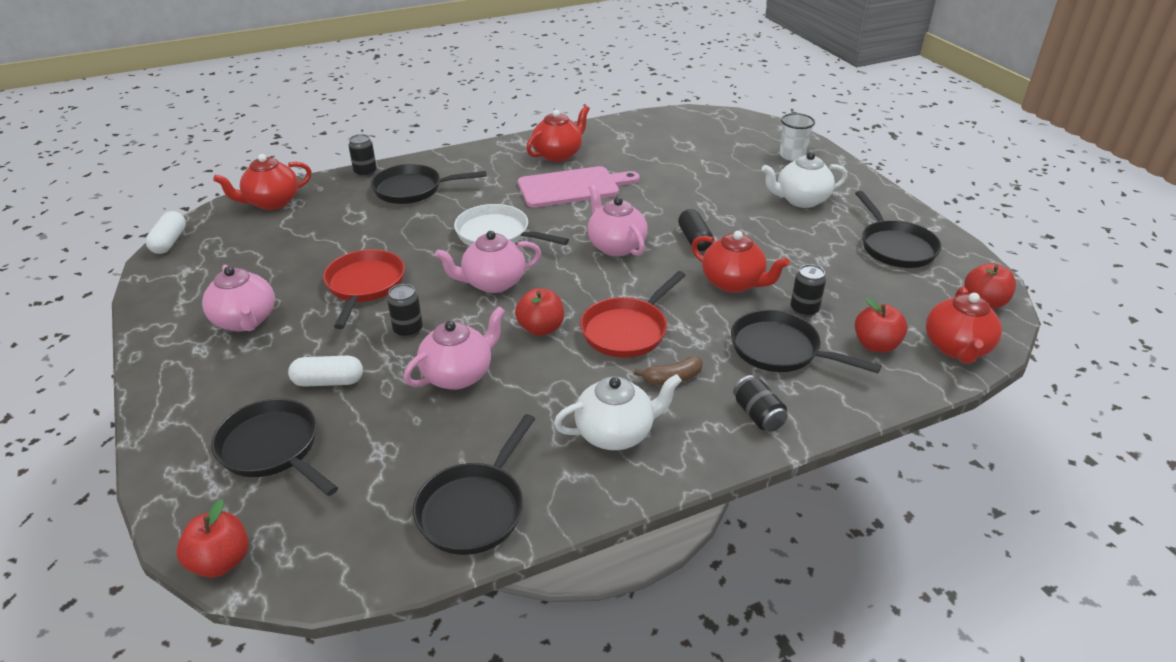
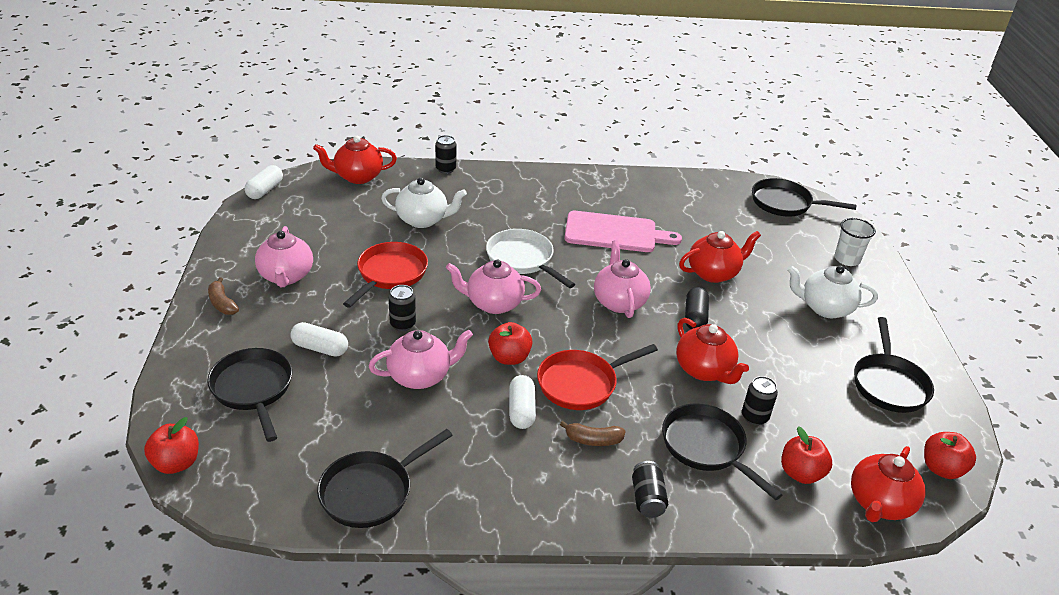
camera: 20 degrees right, 0 degrees up
black pan [371,164,486,204] -> black pan moved to [752,178,857,217]
red teapot [526,105,590,162] -> red teapot moved to [679,231,761,283]
white teapot [554,374,682,450] -> white teapot moved to [381,178,467,228]
none -> brown banana [208,277,239,315]
none -> white capsule [509,375,536,429]

